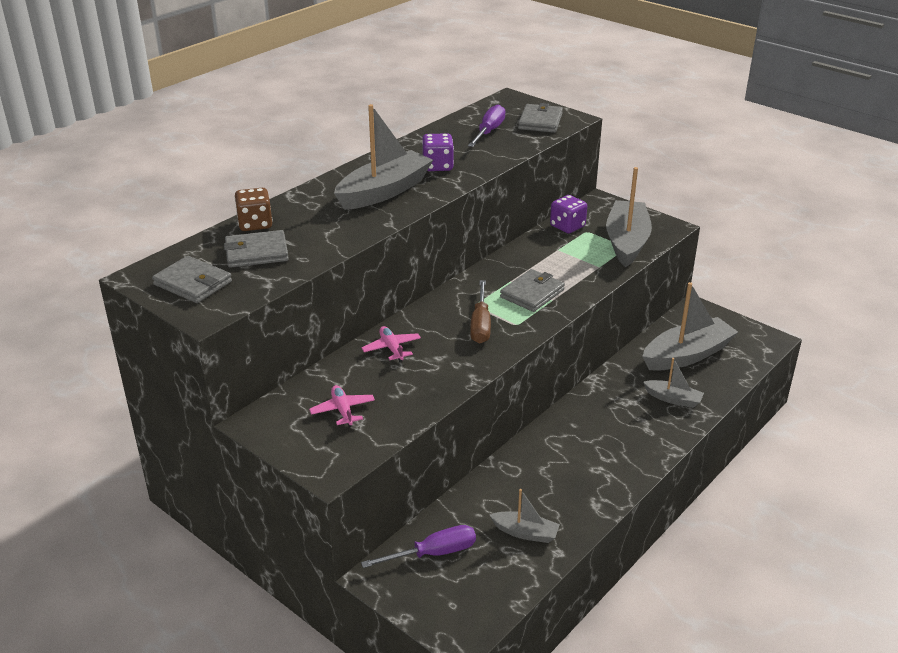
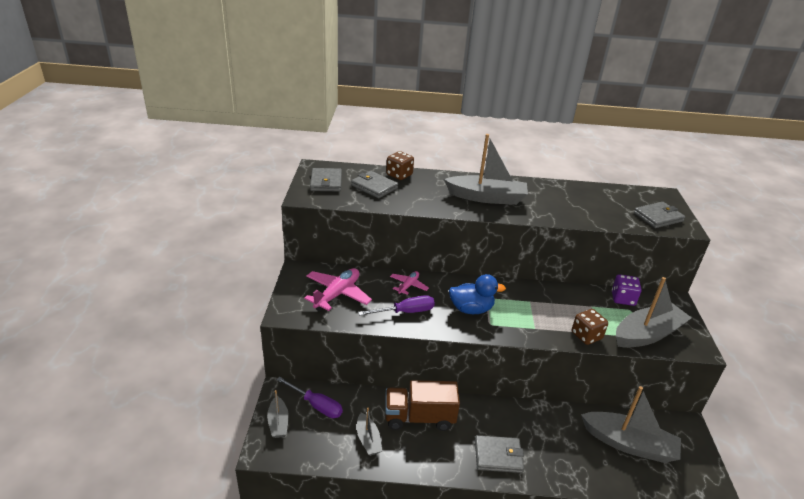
camera: 50 degrees right, 0 degrees up
pink plane [309,385,375,427] -> pink plane [304,268,372,311], size x1.75
purple dice [422,133,454,171] -> none
purple screwdriver [468,104,506,147] -> purple screwdriver moved to [358,295,435,316]
brown screwdriver [470,280,491,343] -> blue duck [449,274,506,314]
grey wallet [500,269,565,312] -> grey wallet moved to [475,435,524,473]
grey boat [643,358,704,408] -> grey boat moved to [267,390,289,438]
none -> brown truck [385,380,460,431]
none -> brown dice [572,309,608,345]

